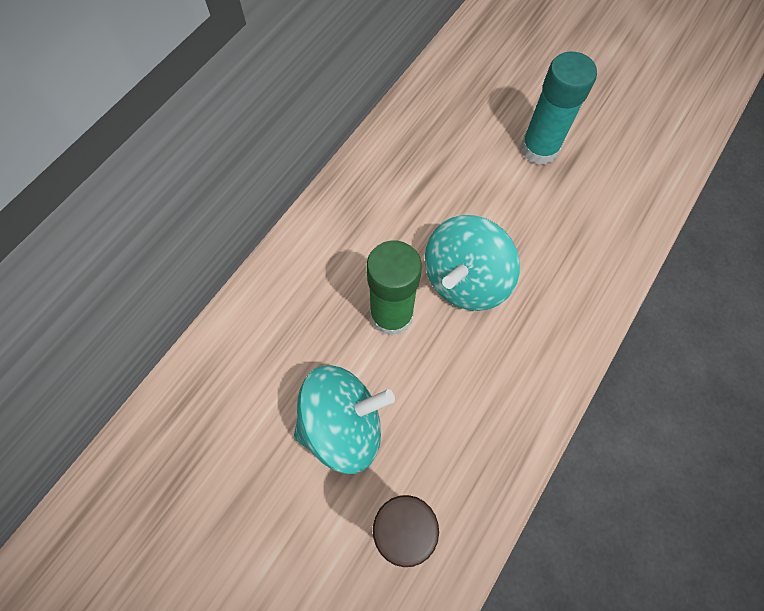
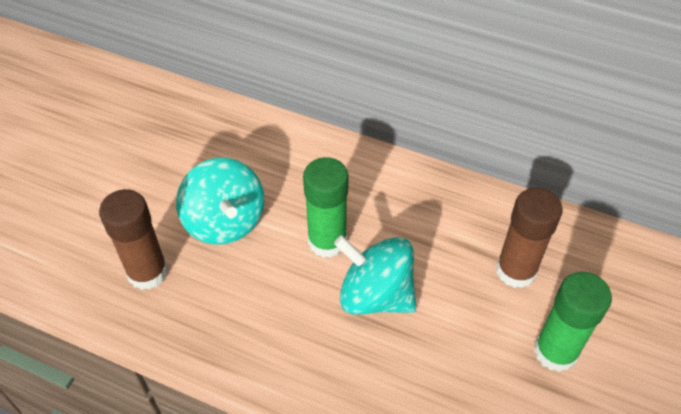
camera: 80 degrees right, 15 degrees down
turquoise glue stick [521,52,597,165] -> green glue stick [534,271,612,372]
none -> brown glue stick [496,188,563,288]

